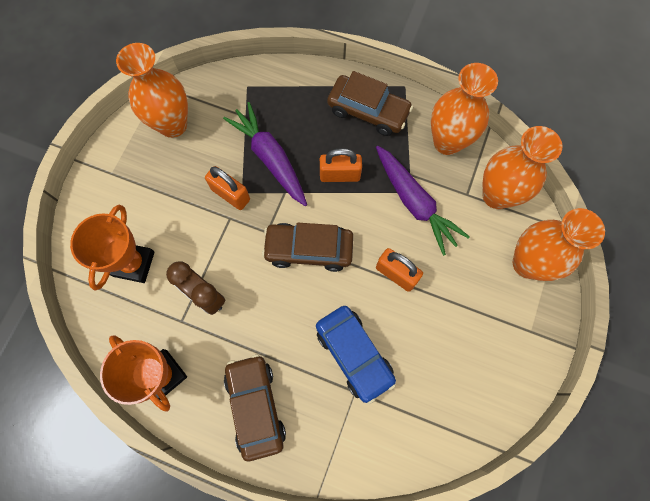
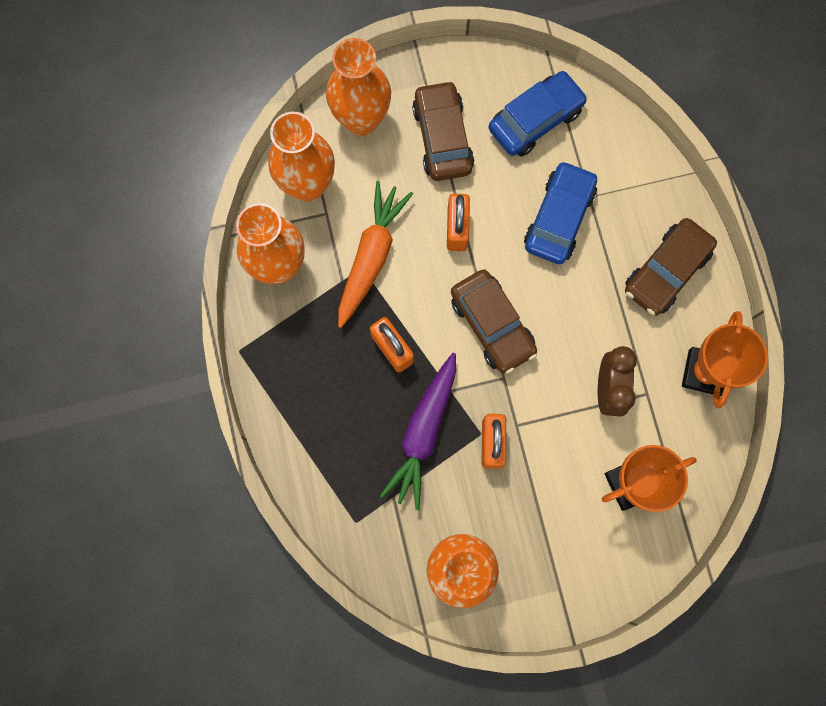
camera: 125 degrees left, 5 degrees up
brown car [327,71,413,136] -> brown car moved to [412,80,474,181]
purple carrot [376,146,470,256] -> orange carrot [338,181,413,328]
none -> blue car [489,71,588,157]

